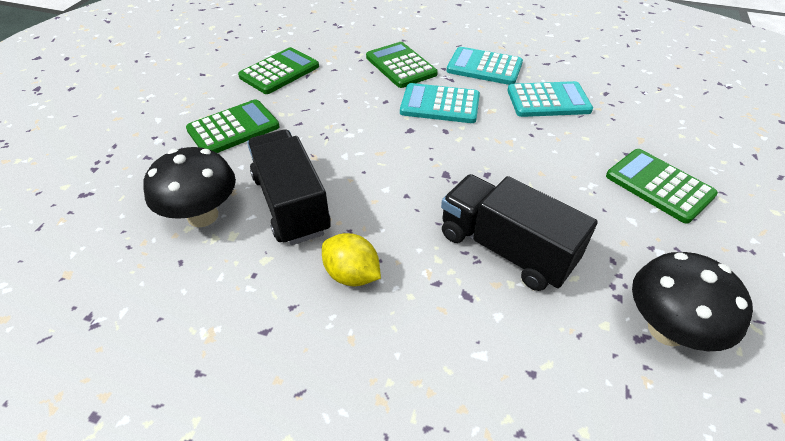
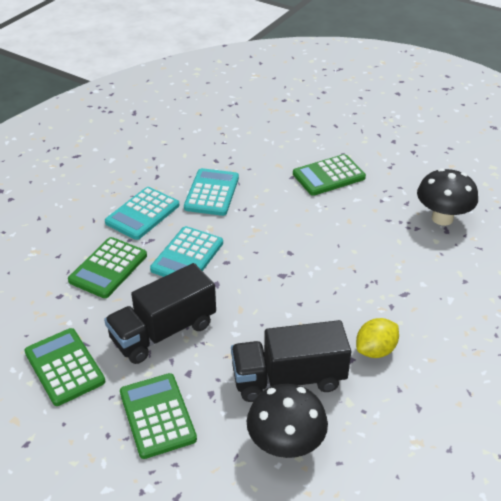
camera: 75 degrees left, 5 degrees down
green calculator [366,42,438,88] -> green calculator turned 45 degrees counterclockwise [68,237,147,298]
black truck [441,174,598,291] -> black truck moved to [104,263,216,364]

